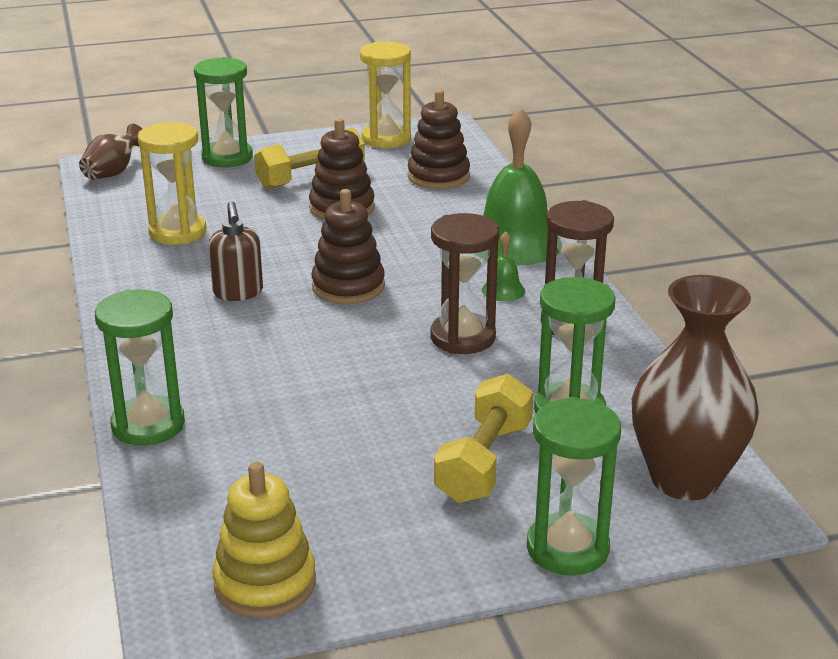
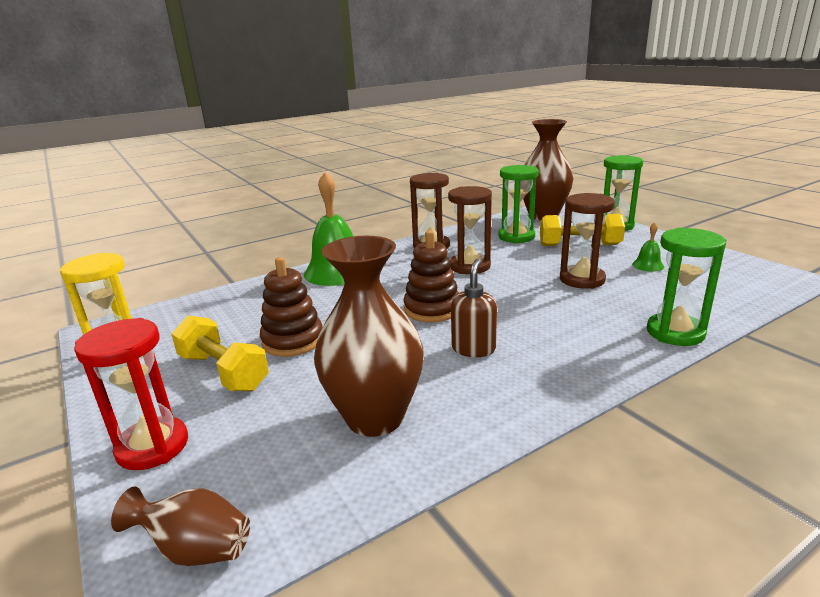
camera: 105 degrees left, 5 degrees down
yellow hourglass [138,122,206,245] -> brown vase [314,236,423,437]
green hourglass [194,57,253,167] -> red hourglass [74,318,188,470]
brown soap dispenser [209,201,263,301] -> brown soap dispenser turned 45 degrees counterclockwise [451,259,497,357]
yellow stacking toy [212,462,316,618] -> none
brown stacking toy [408,90,470,189] -> none
green bell [482,231,525,301] -> green bell moved to [632,222,664,272]
none -> brown hourglass [560,193,615,289]

